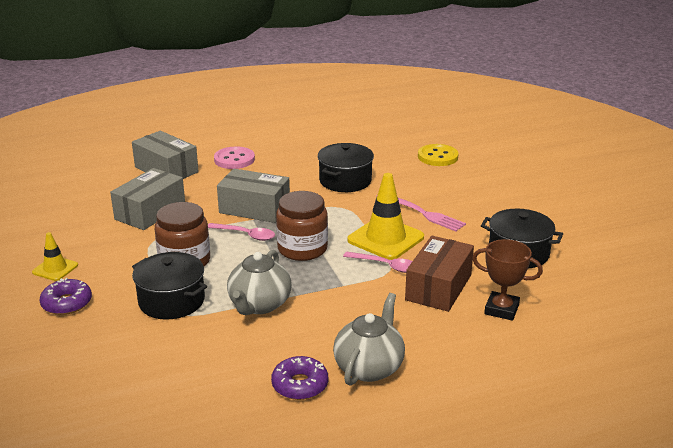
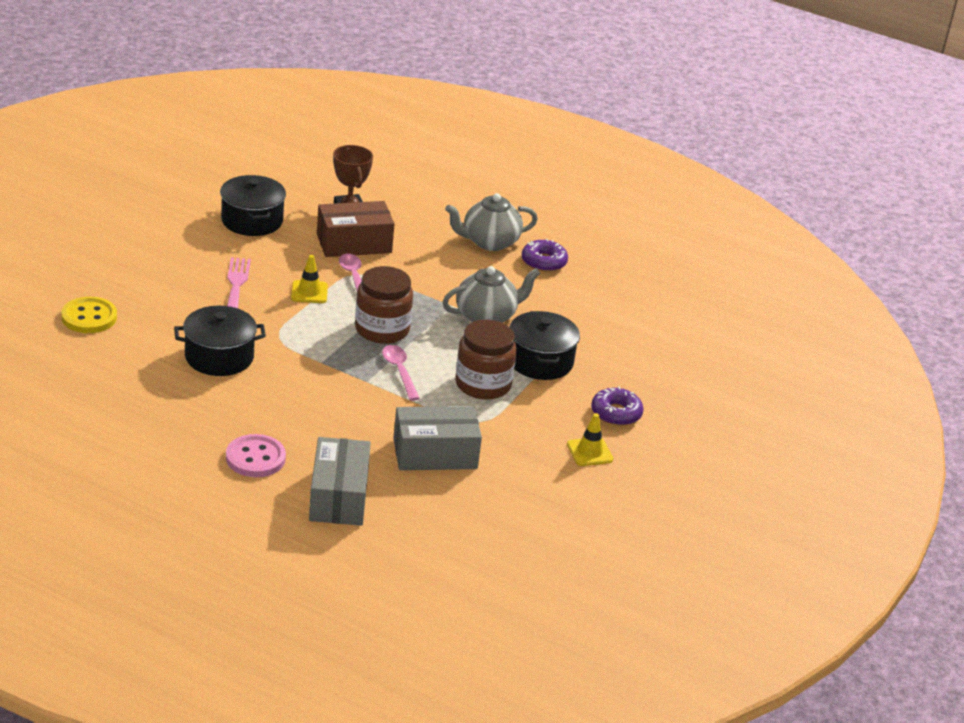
camera: 135 degrees left, 5 degrees up
grey box [217,169,290,223] -> none
yellow traffic cone [347,173,424,260] -> yellow traffic cone [291,255,328,303], size x0.54

